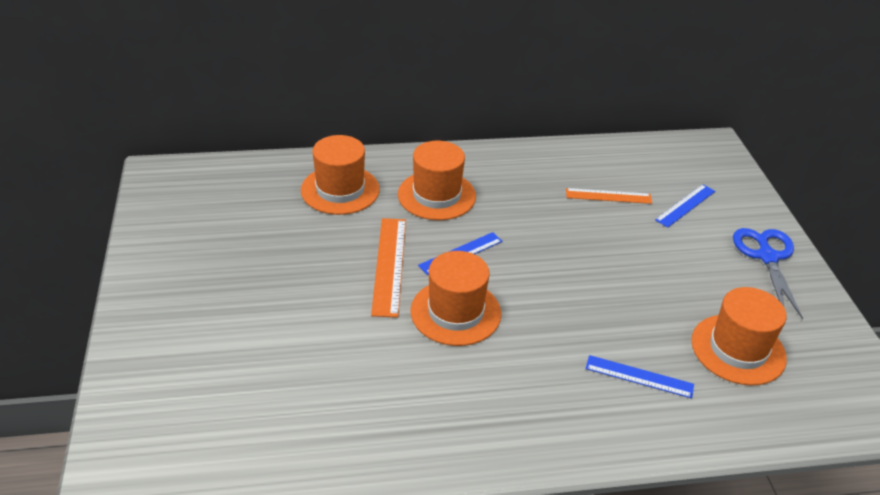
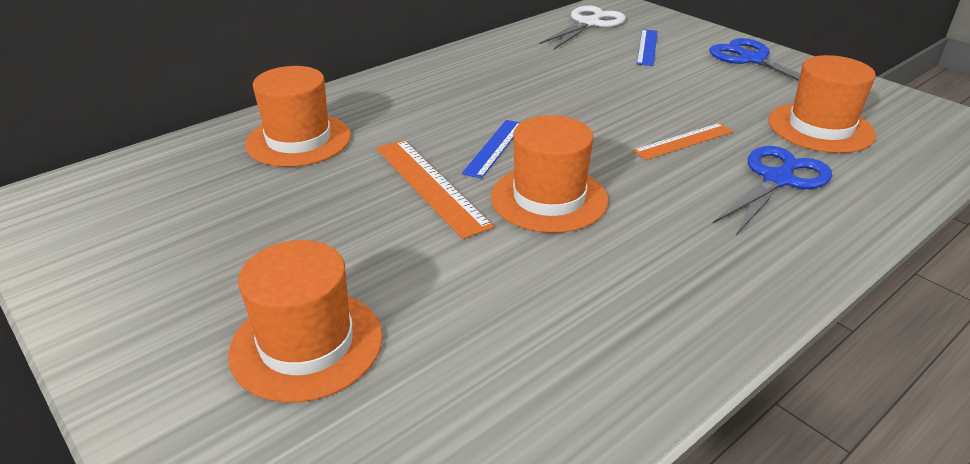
camera: 30 degrees left, 5 degrees down
orange hat [398,141,476,220] -> orange hat moved to [228,240,383,403]
orange ruler [566,188,652,204] -> orange ruler moved to [633,123,734,160]
blue ruler [585,355,694,398] -> blue scissors [712,146,832,235]
none -> white scissors [540,5,626,49]

